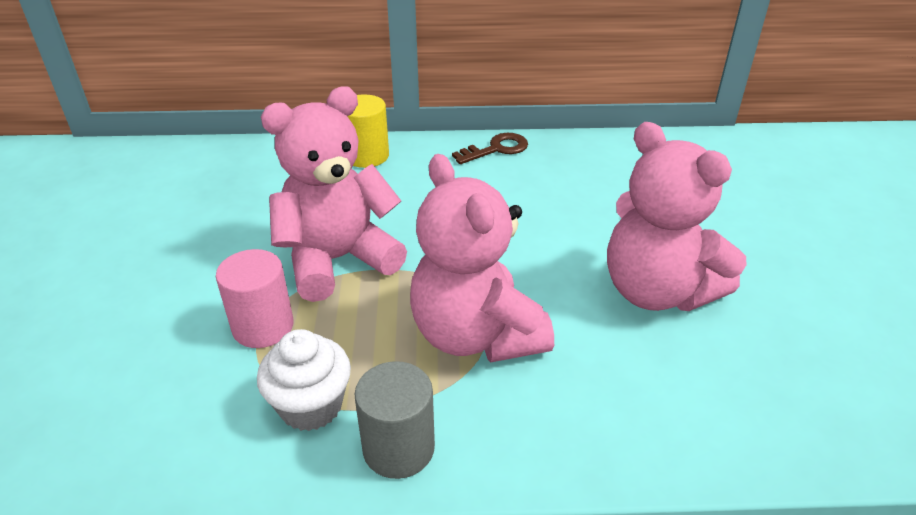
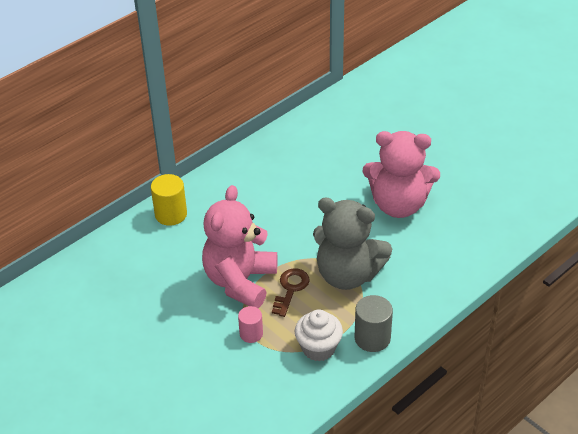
camera: 40 degrees left, 5 degrees up
pink cylinder [216,249,294,348] -> pink cylinder [238,306,263,343], size x0.65
pink teddy bear [410,154,554,362] -> grey teddy bear [313,197,392,290]
brown key [452,133,528,164] -> brown key moved to [272,268,310,317]

